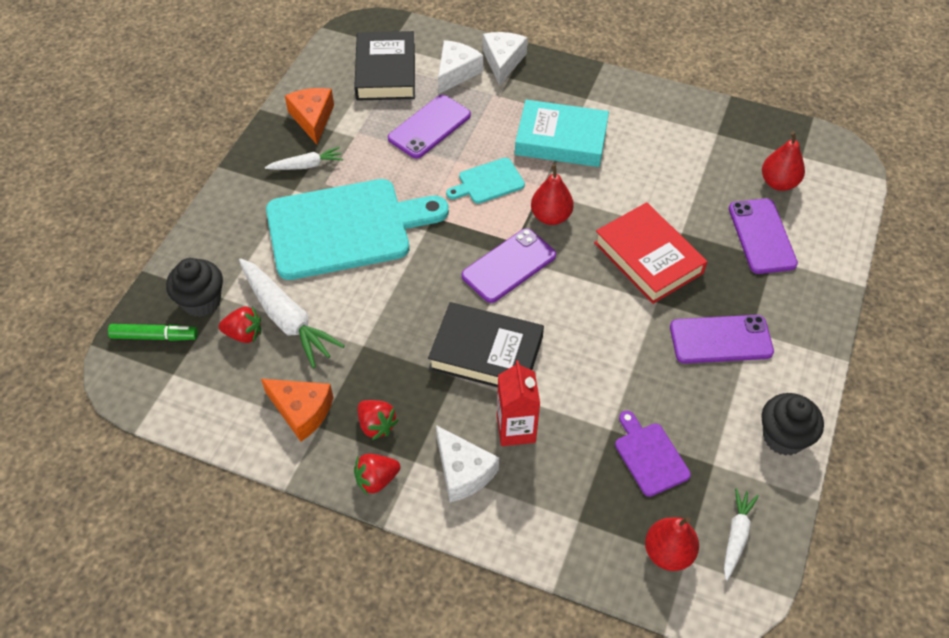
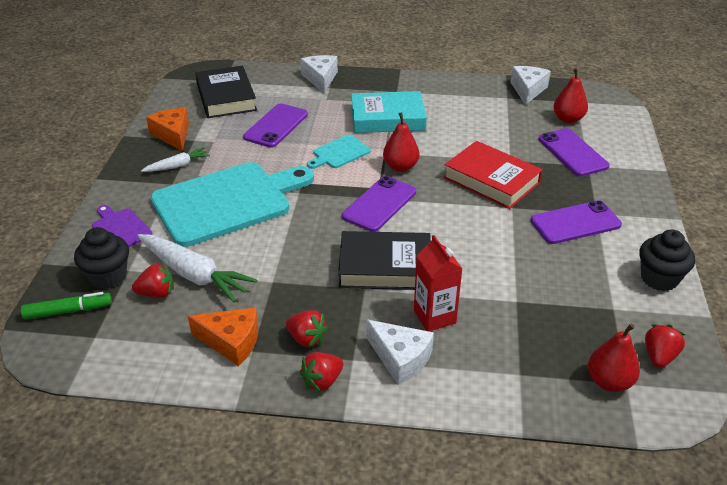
camera: 15 degrees left, 15 degrees down
white cheese [438,40,483,94] -> white cheese moved to [511,66,551,105]
purple cutting board [615,411,691,497] -> purple cutting board moved to [92,205,153,247]
white carrot [724,488,759,580] -> red strawberry [645,324,685,368]

